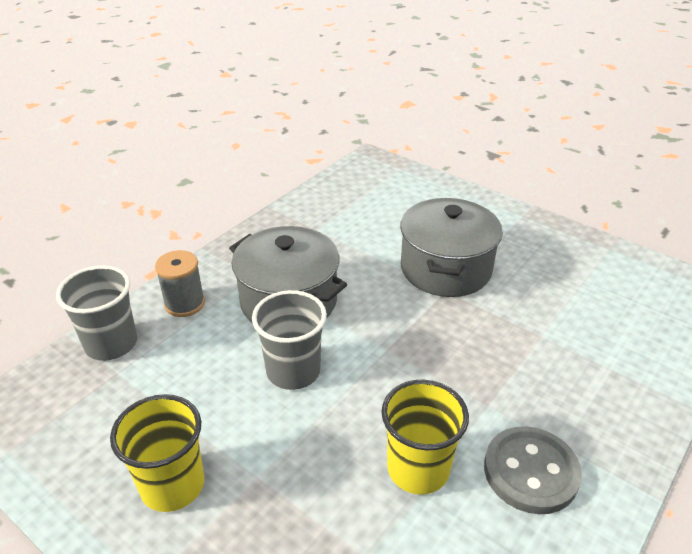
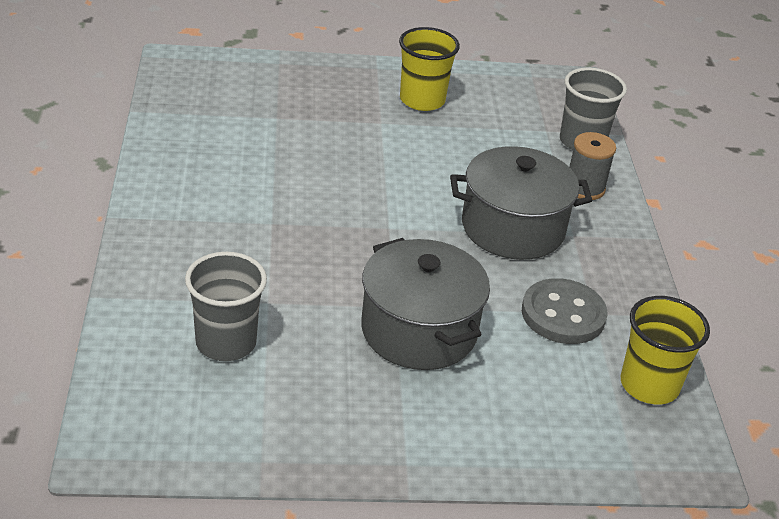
camera: 135 degrees right, 0 degrees up
grey cup [252,290,327,390] -> grey cup moved to [185,252,267,361]
yellow cup [381,380,469,495] -> yellow cup moved to [621,296,710,405]
grey button [484,426,582,514] -> grey button moved to [522,278,607,344]

